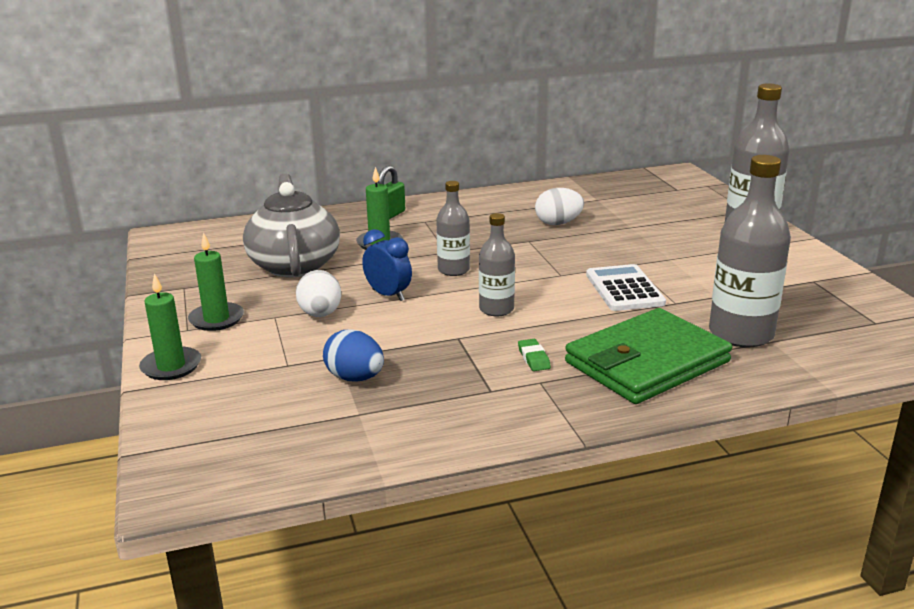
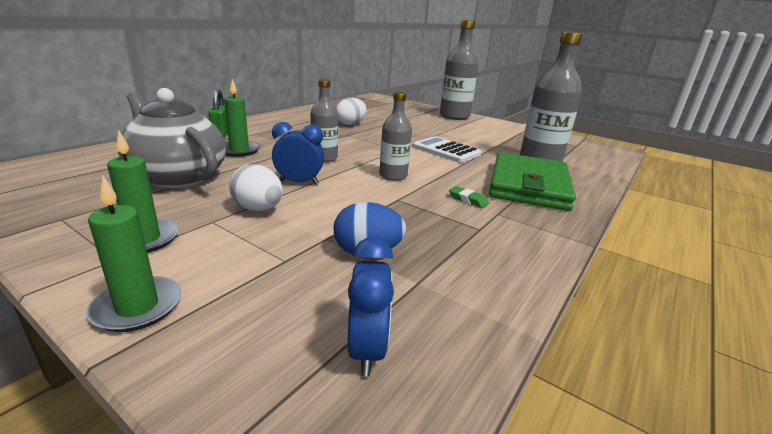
camera: 40 degrees left, 0 degrees up
none -> blue clock [347,237,394,377]

